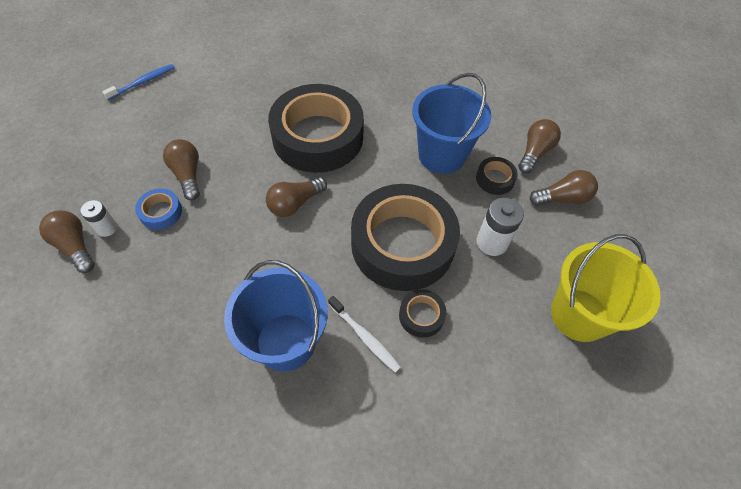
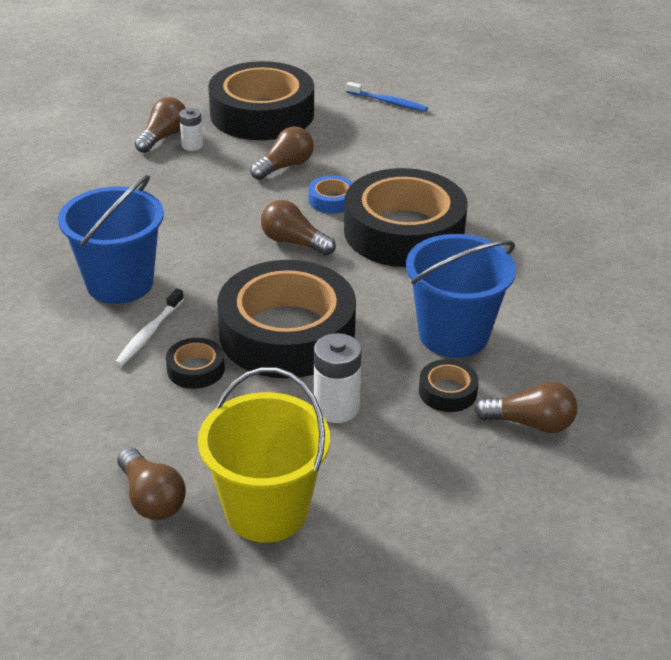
camera: 70 degrees right, 20 degrees down
blue tape [135,189,182,230] -> blue tape moved to [309,176,353,214]
brown light bulb [530,170,598,205] -> brown light bulb moved to [117,447,186,520]
none -> black tape [208,61,314,140]

